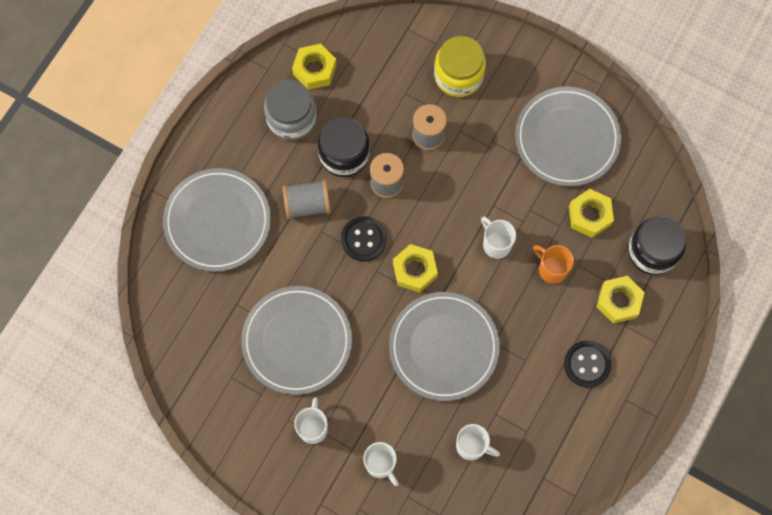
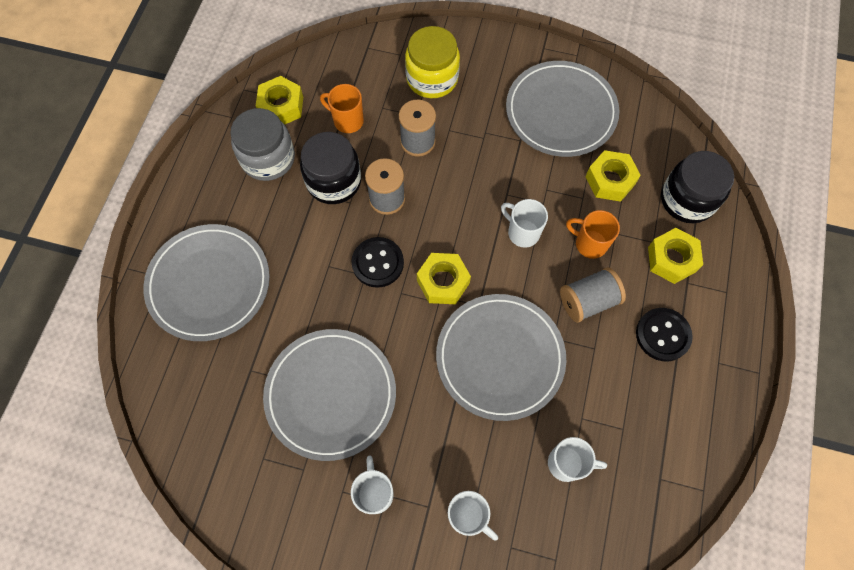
camera: 15 degrees left, 5 degrees down
grey spool [283,180,331,219] -> grey spool moved to [560,267,626,323]
none -> orange mug [320,84,364,133]

